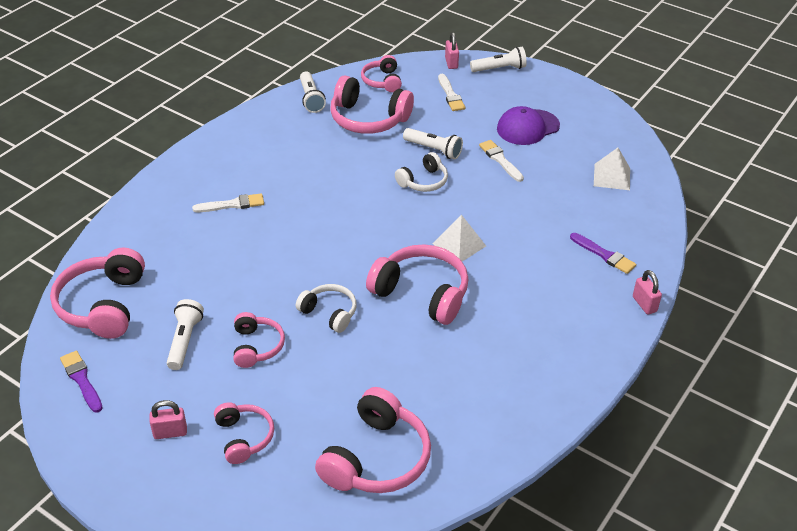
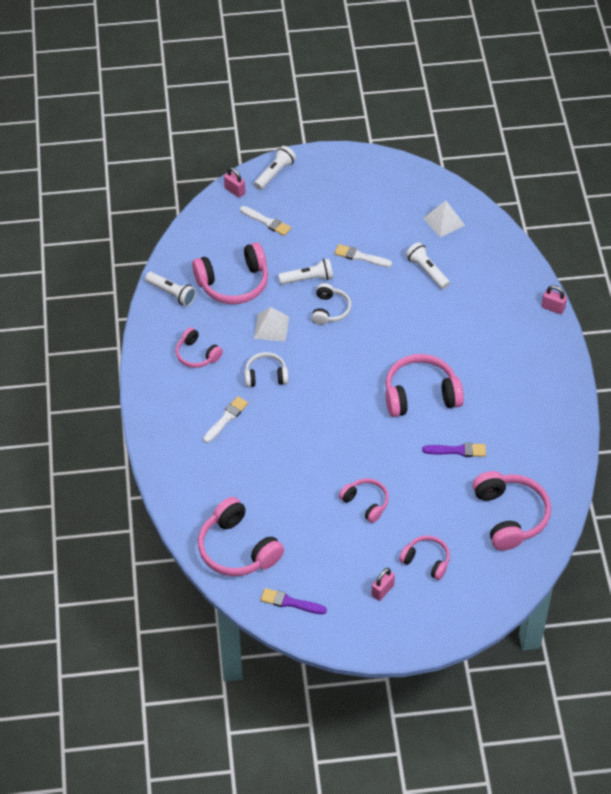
camera: 40 degrees left, 10 degrees up
white flashlight [167,299,204,370] -> white flashlight moved to [406,242,450,289]
white headphones [296,284,356,333] -> white headphones moved to [245,352,288,387]
pink headphones [361,55,402,92] -> pink headphones moved to [176,327,223,368]
white pyramid [432,215,486,262] -> white pyramid moved to [254,307,289,342]
purple cap [497,106,560,145] -> none
purple brush [570,233,636,274] -> purple brush moved to [422,443,486,457]

